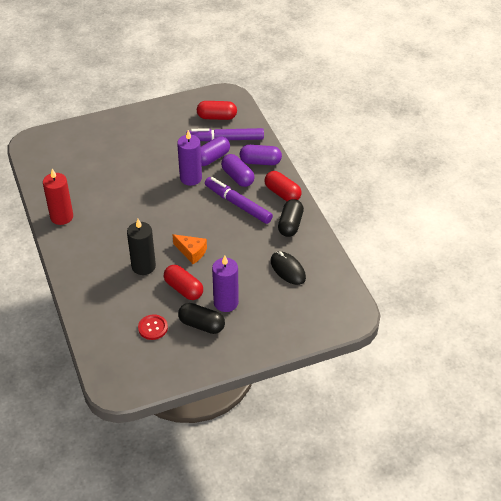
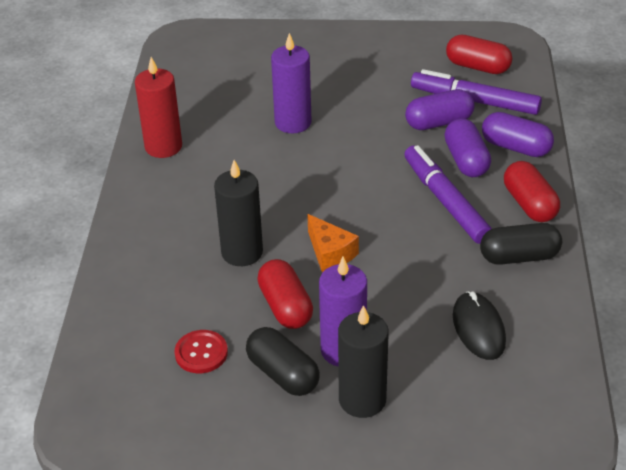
camera: 25 degrees right, 5 degrees down
purple candle [177,130,202,186] -> purple candle moved to [271,33,312,133]
black capsule [278,199,304,237] -> black capsule turned 45 degrees clockwise [480,223,562,265]
none -> black candle [338,305,389,418]

